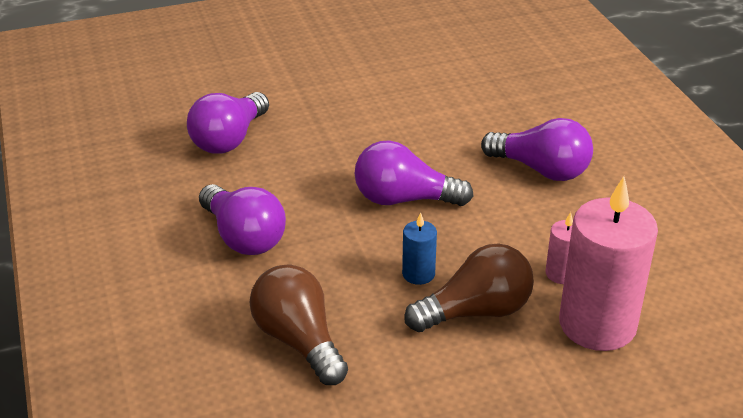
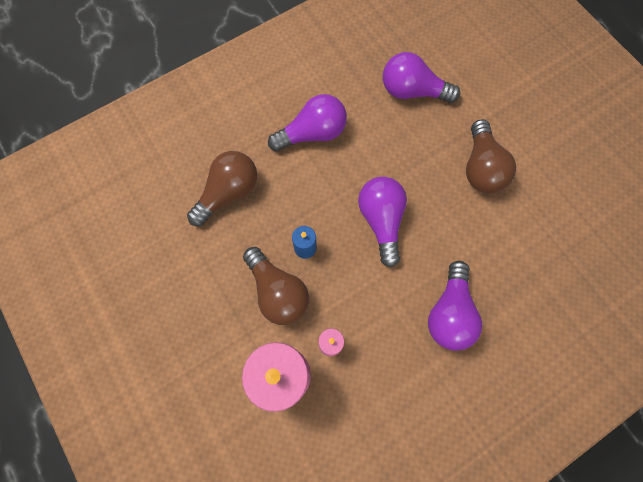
camera: 75 degrees right, 35 degrees up
purple light bulb [199,184,286,255] -> purple light bulb turned 150 degrees counterclockwise [268,94,347,152]
none -> brown light bulb [466,119,516,193]

